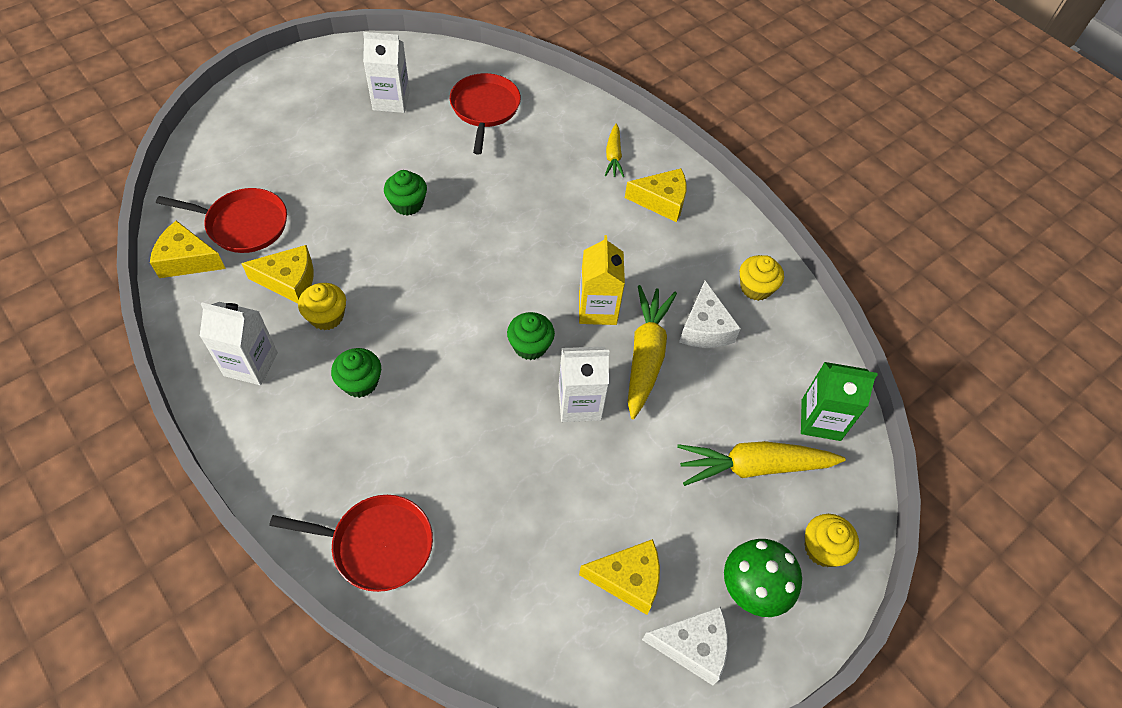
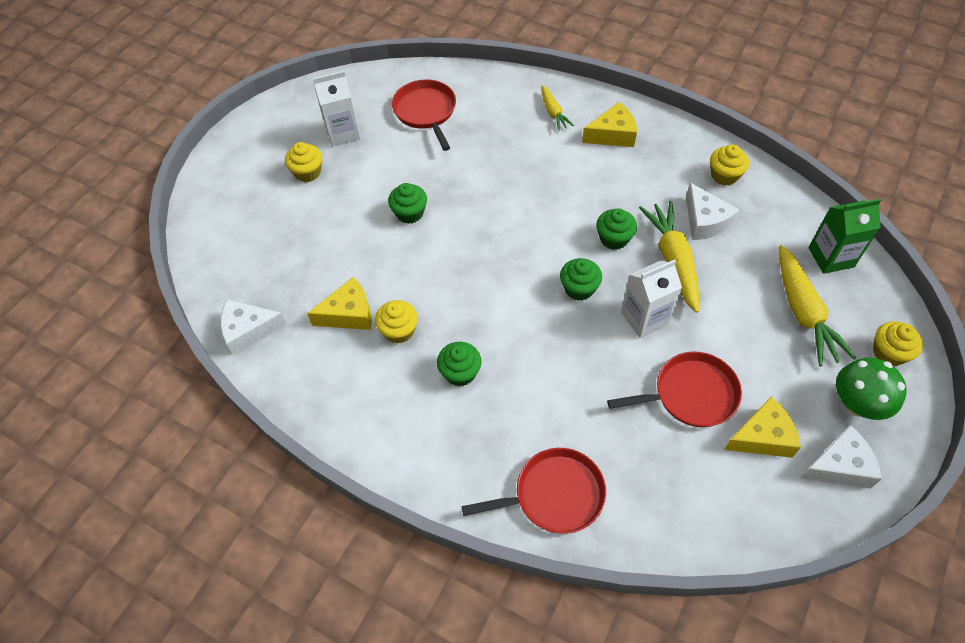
camera: 15 degrees left, 0 degrees up
yellow cheese [150,220,226,278] -> white cheese [220,300,287,356]
red pan [156,188,287,253] -> red pan moved to [607,352,742,427]
white carton [200,302,278,385] -> none
yellow carton [579,235,625,325] -> green cupcake [596,208,637,250]
yellow carrot [677,441,846,486] -> yellow carrot turned 75 degrees counterclockwise [779,245,856,366]
none -> yellow cupcake [285,142,322,182]

